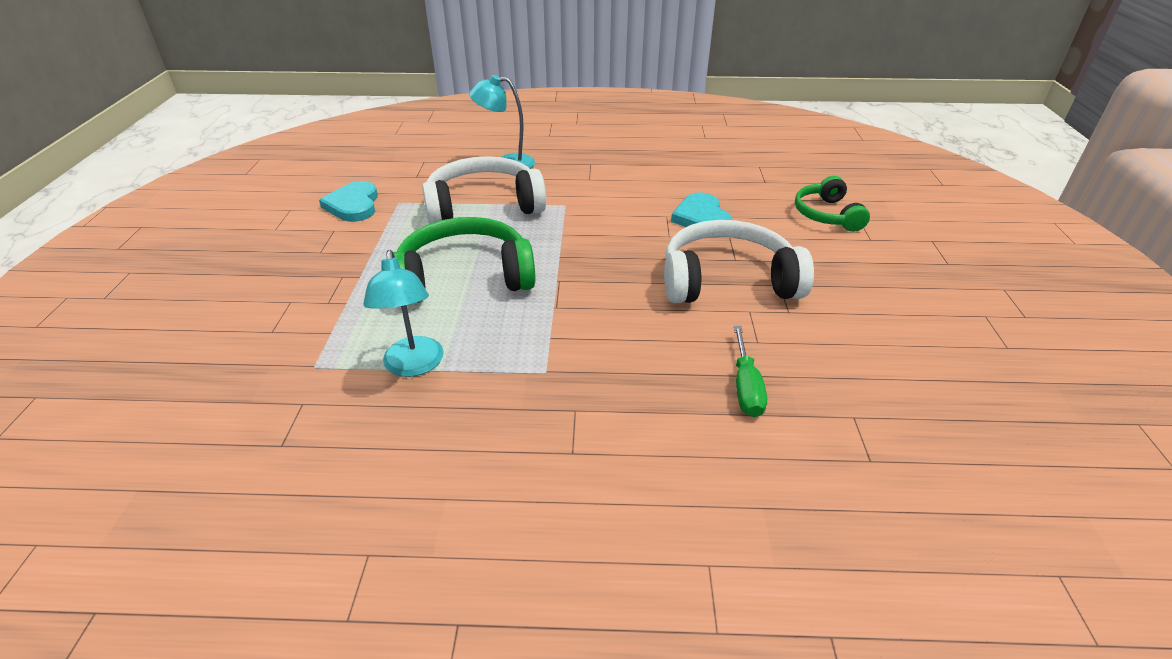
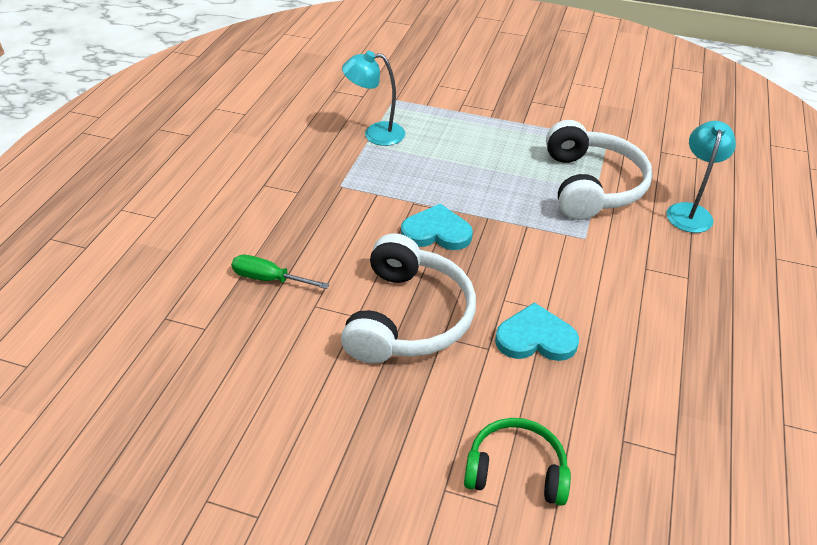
camera: 105 degrees right, 5 degrees up
turquoise heart [319,181,378,222] -> turquoise heart moved to [401,204,473,250]
green headphones [394,217,536,303] -> none

